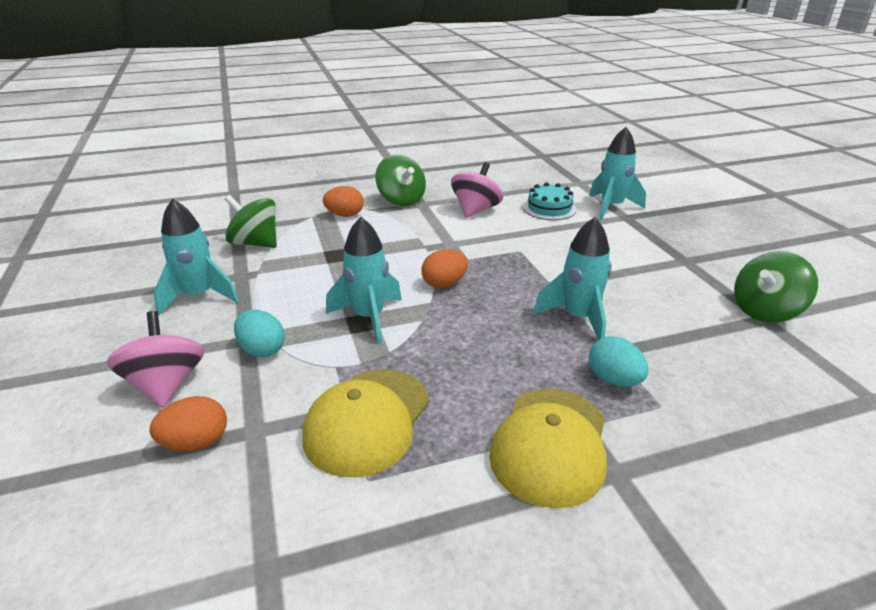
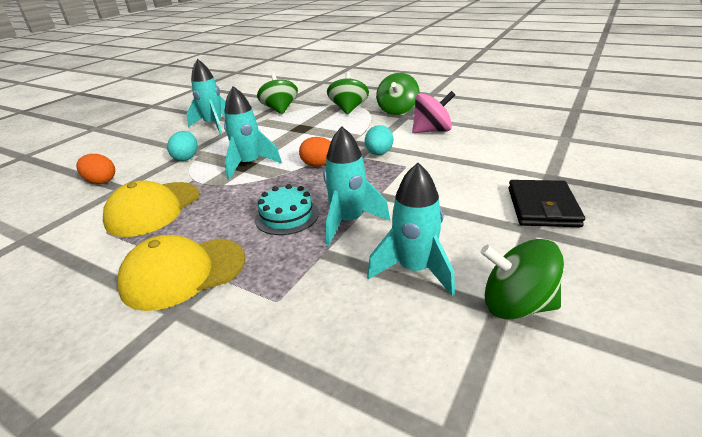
camera: 50 degrees right, 0 degrees up
pink spinning top [107,311,205,408] -> none
yellow cap [302,370,430,477] -> yellow cap turned 45 degrees counterclockwise [103,180,200,237]
orange egg [323,186,364,217] -> green spinning top [327,72,369,114]
turquoise cake [523,182,577,220] -> turquoise cake moved to [255,184,319,235]
turquoise rocket [589,127,646,220] -> turquoise rocket moved to [367,163,455,296]
turquoise egg [589,336,649,387] -> turquoise egg moved to [365,125,393,155]
none -> black wallet [508,180,585,227]

